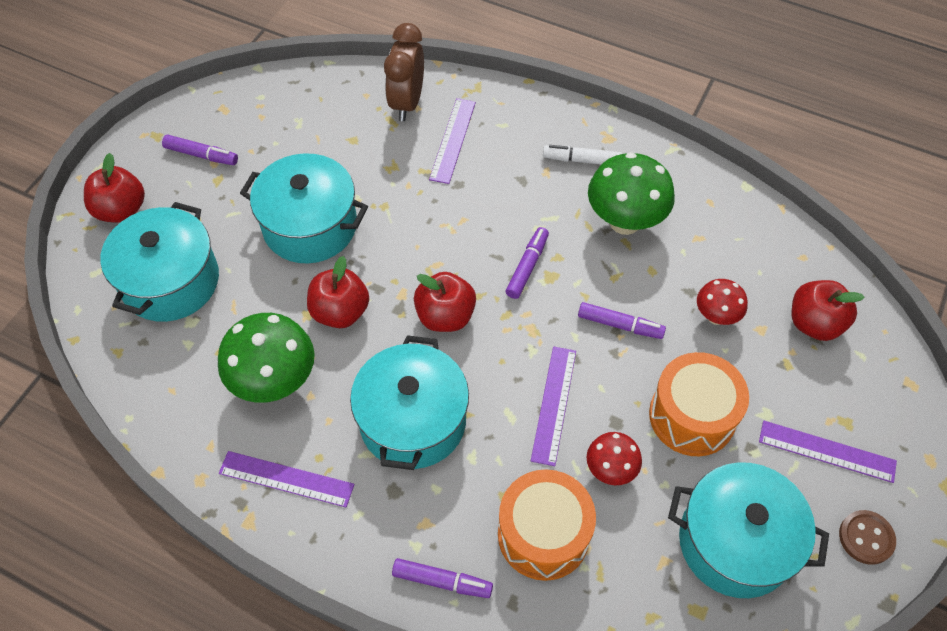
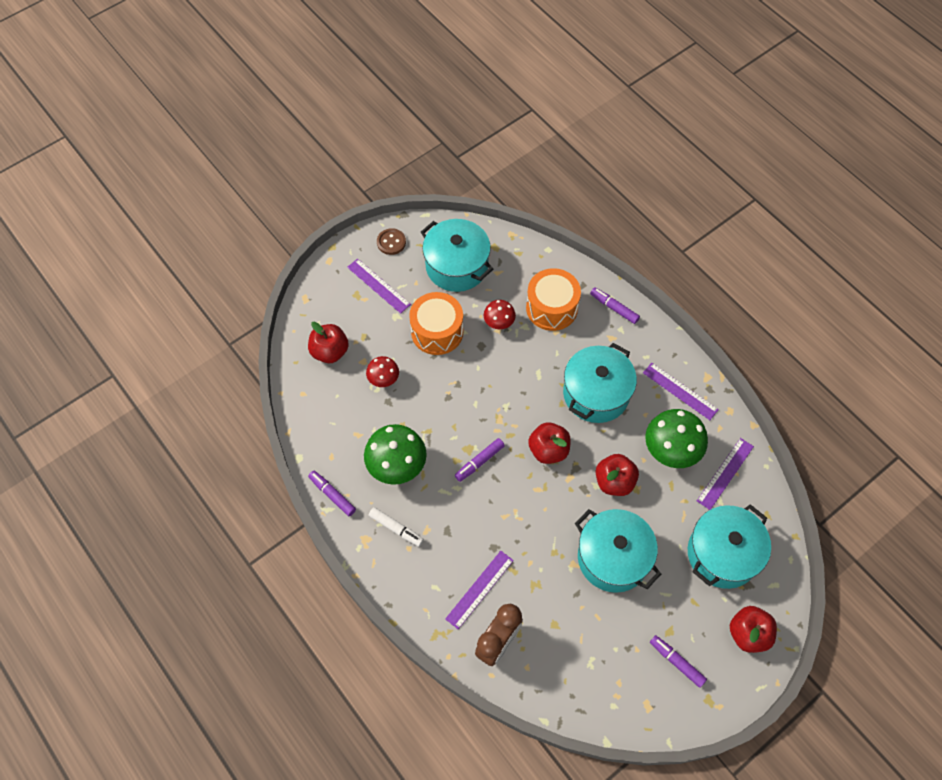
camera: 155 degrees left, 5 degrees up
purple ruler [531,347,576,466] -> purple ruler moved to [697,438,754,510]
purple marker [578,302,666,339] -> purple marker moved to [308,471,356,516]

